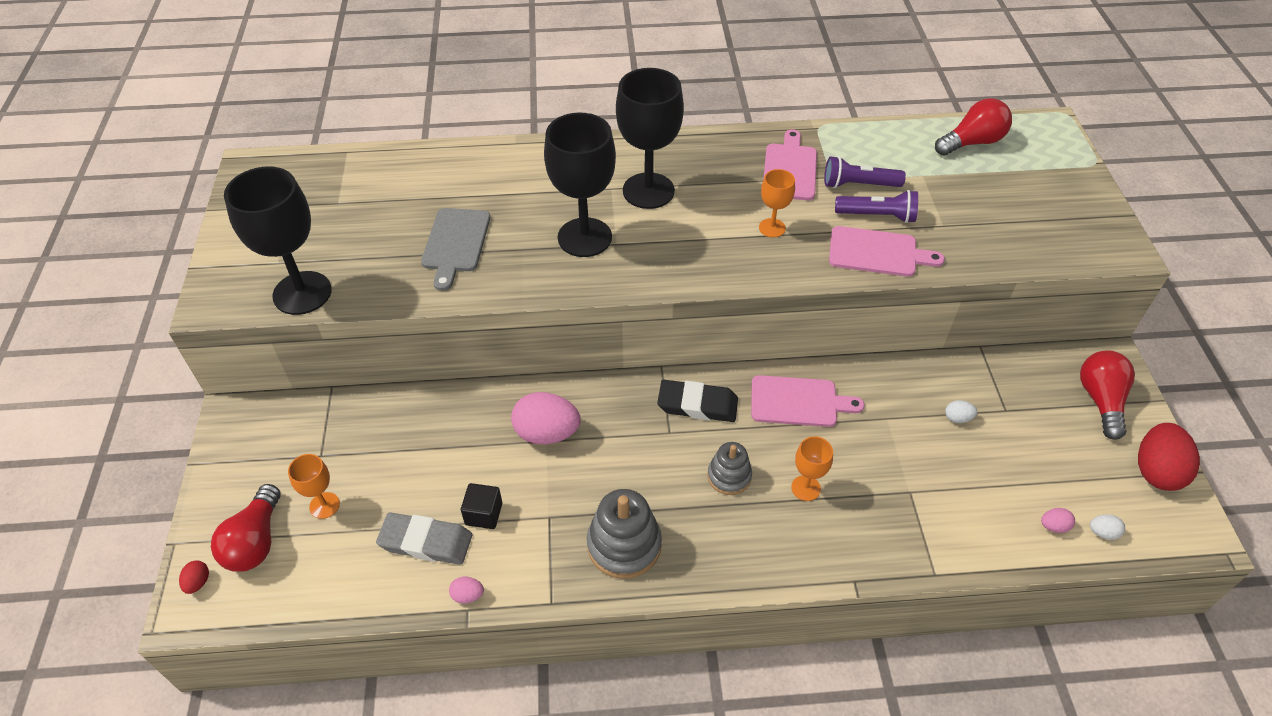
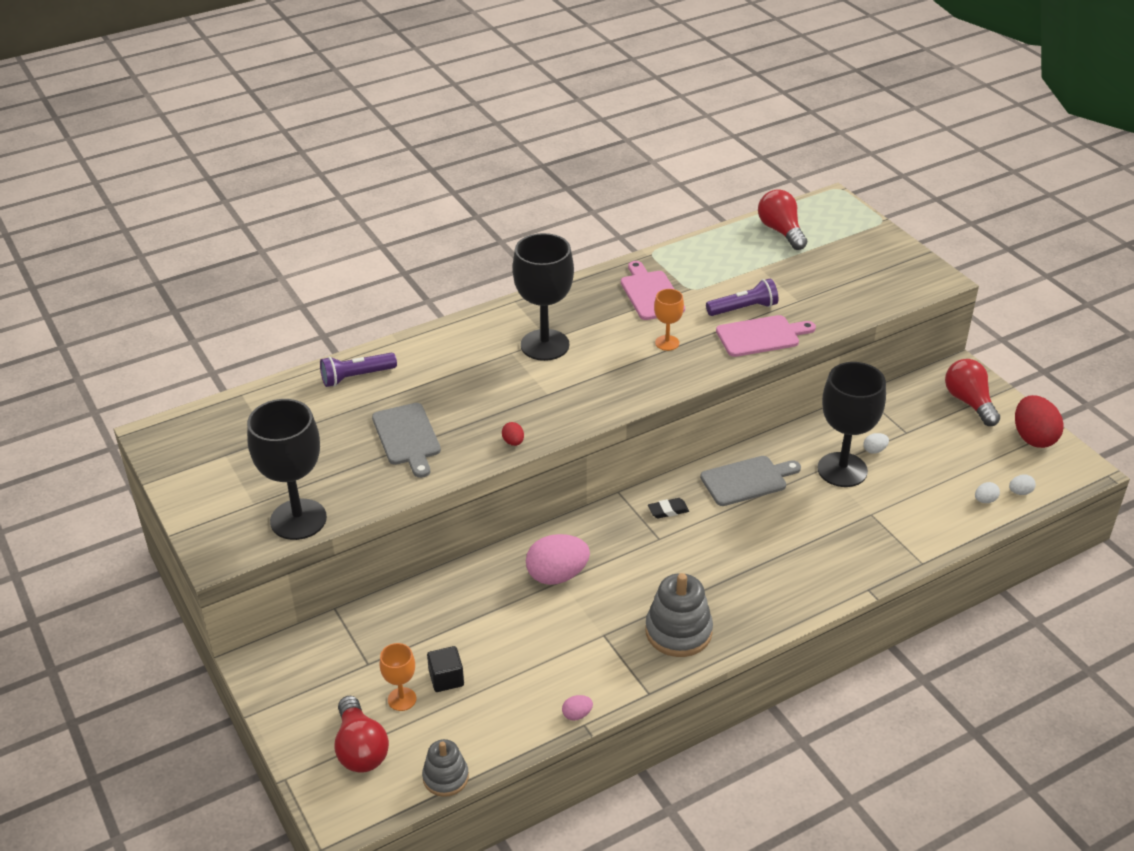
camera: 25 degrees left, 10 degrees down
red egg [179,560,209,594] -> red egg moved to [502,422,524,446]
grey eraser [376,512,472,565] -> none
black cube [461,483,502,529] -> black cube moved to [427,646,464,692]
black goblet [544,113,616,257] -> black goblet moved to [818,362,886,487]
black eraser [657,380,738,422] -> black eraser [648,498,689,518], size x0.54
grey stacking toy [707,442,752,495] -> grey stacking toy moved to [422,739,469,797]
pink cutting board [751,375,865,427] -> grey cutting board [700,456,801,506]
orange goblet [791,436,833,501] -> none
purple flashlight [824,156,906,188] -> purple flashlight moved to [320,353,397,387]
red light bulb [935,98,1012,156] -> red light bulb turned 60 degrees counterclockwise [758,189,807,250]
pink egg [1041,508,1075,533] -> white egg [975,482,1000,503]

